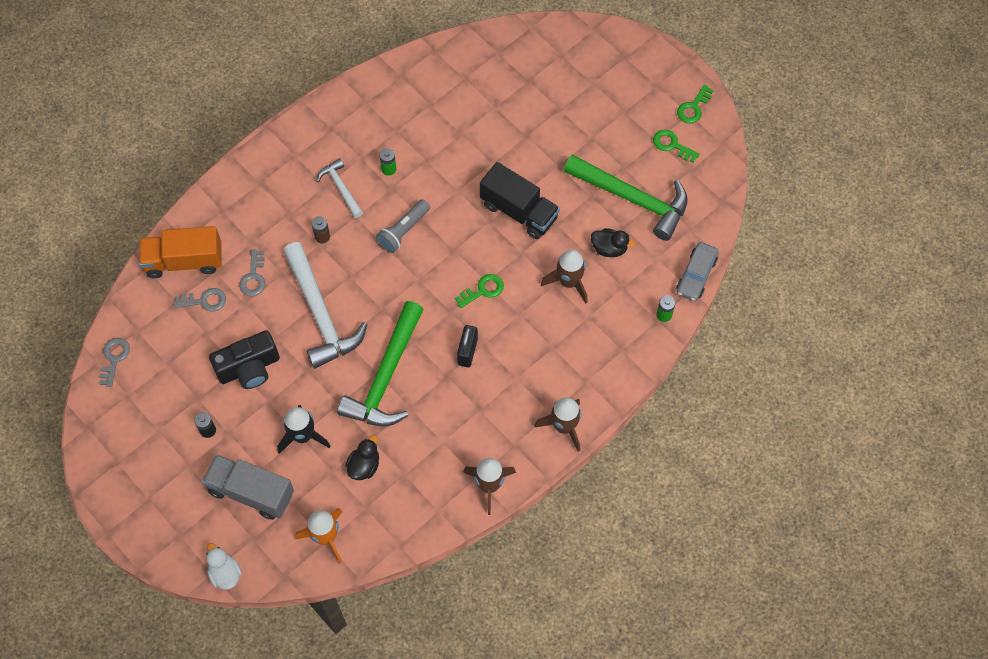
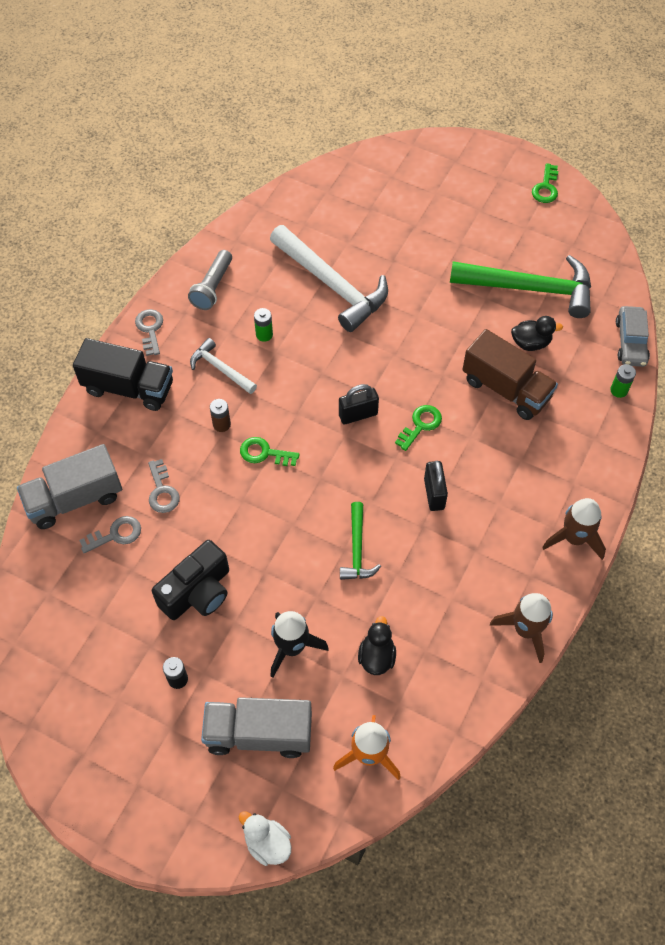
camera: 20 degrees left, 5 degrees down
grey key [100,338,130,387] -> grey key moved to [135,309,163,356]
orange truck [139,226,222,278] -> grey truck [17,444,122,529]
white hammer [283,242,367,369] -> white hammer moved to [270,225,388,332]
green hammer [337,301,424,426] -> green hammer [340,502,381,580], size x0.52
grey flashlight [376,199,430,253] -> grey flashlight moved to [188,250,232,310]
black truck [480,162,560,239] -> black truck moved to [73,338,173,411]
brown rocket [541,250,587,304] -> brown truck [462,329,558,420]
green key [653,129,700,163] -> green key moved to [240,437,300,466]
none -> black padlock [339,384,379,424]

